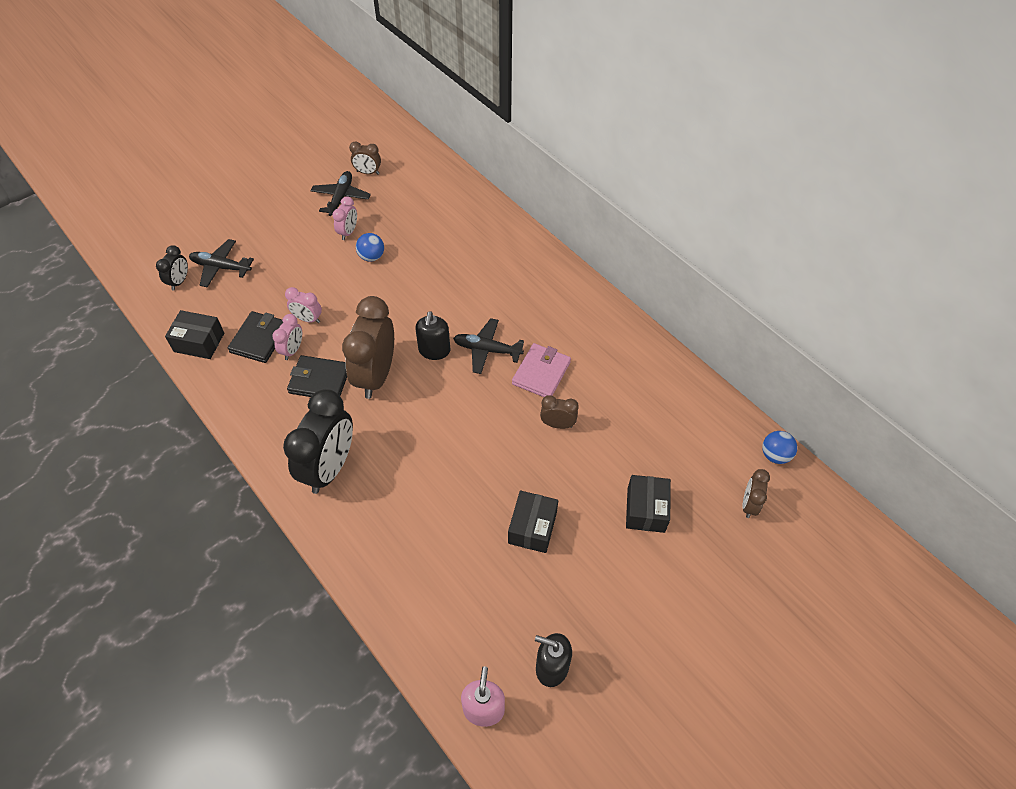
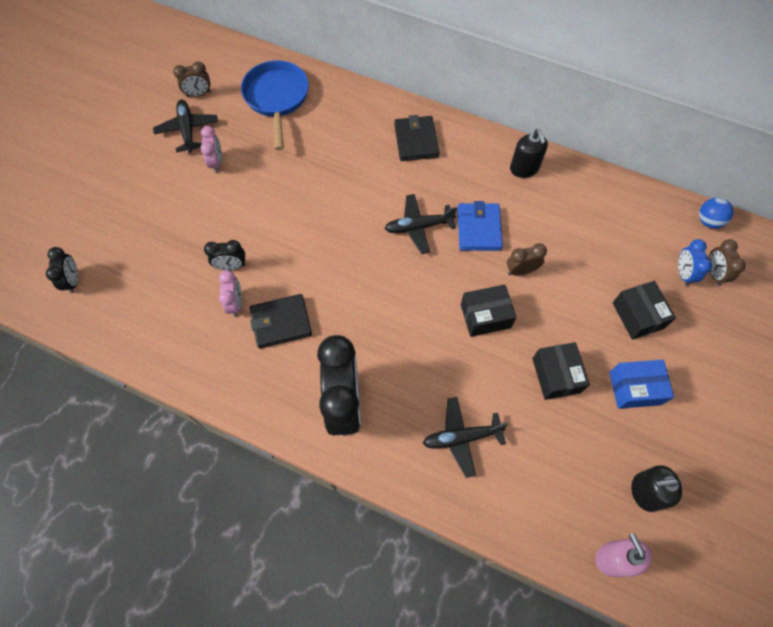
camera: 25 degrees left, 10 degrees up
black box [165,310,224,359] -> black box moved to [461,284,516,337]
black plane [189,239,254,287] -> black plane moved to [423,397,509,478]
black wallet [228,311,284,363] -> black wallet moved to [394,115,439,161]
pink clock [285,287,322,323] -> black clock [204,240,246,270]
brown clock [342,296,394,399] -> none
blue ball [356,233,384,261] -> none
black soap dispenser [415,311,450,360] -> black soap dispenser moved to [510,129,548,178]
pink wallet [512,343,571,397] -> blue wallet [457,201,503,251]
none -> blue pan [241,60,309,150]
none -> blue box [609,360,674,409]
none -> blue clock [678,239,712,286]

